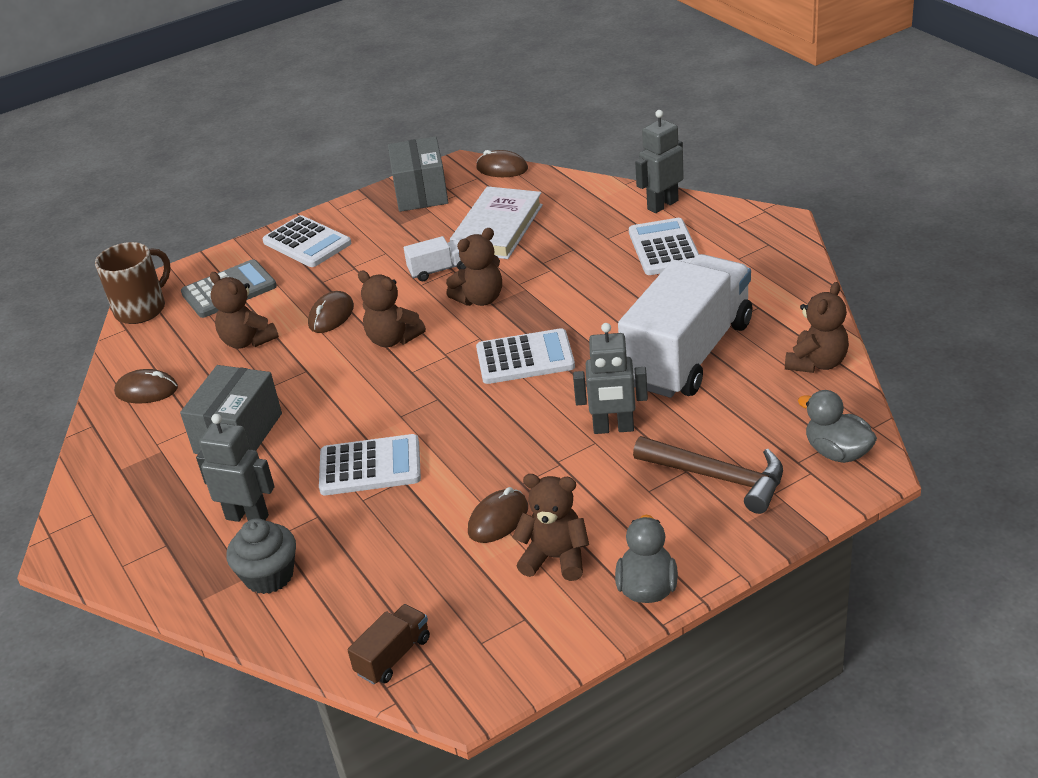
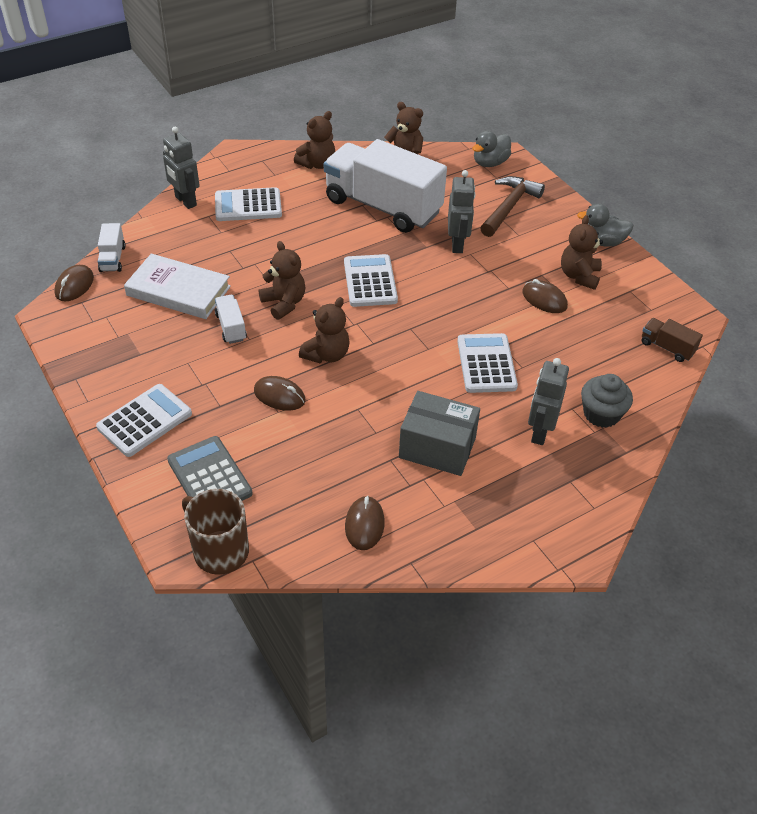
camera: 95 degrees left, 10 degrees up
brown teddy bear [210,272,279,349] -> brown teddy bear moved to [294,111,335,169]
grey box [388,136,449,212] -> none
none -> white truck [98,223,126,272]

